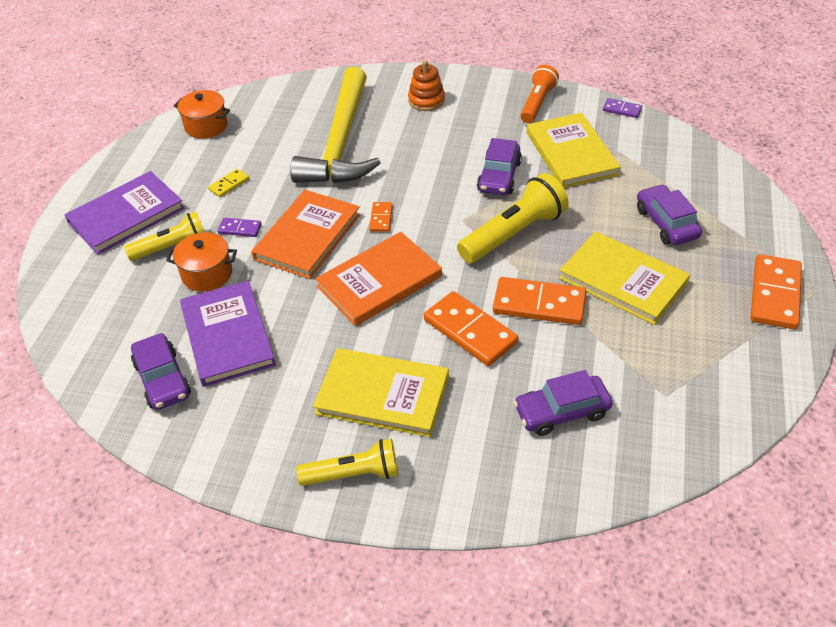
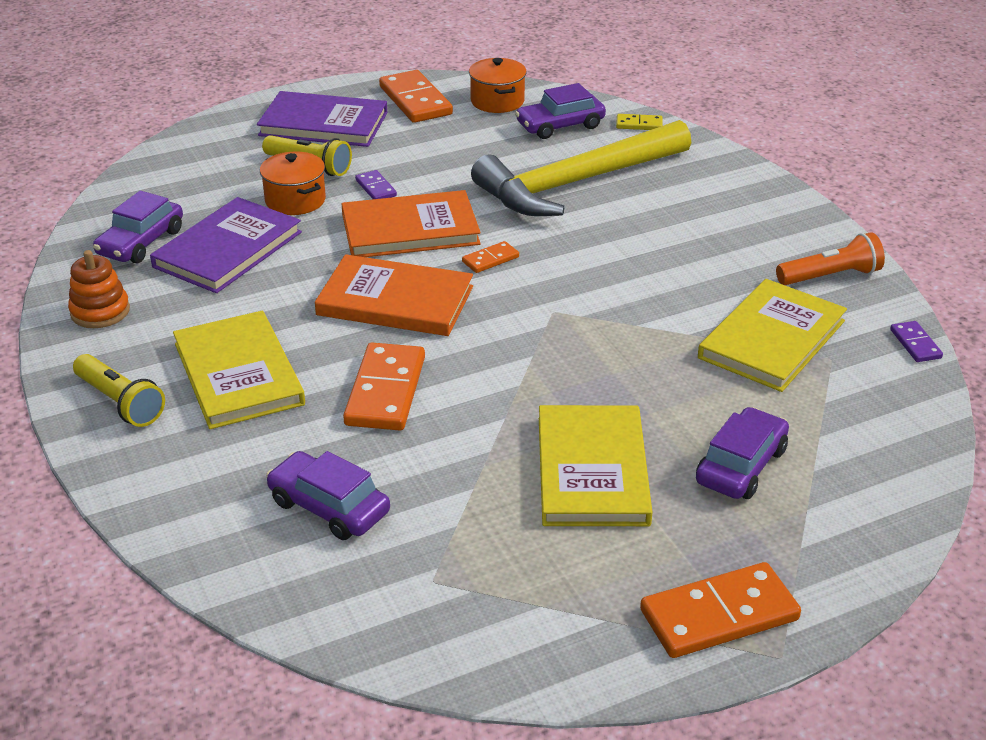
camera: 50 degrees right, 10 degrees down
yellow domino [208,169,249,197] -> yellow domino moved to [616,114,663,130]
orange stacking toy [408,61,445,111] -> orange stacking toy moved to [68,250,130,328]
yellow flashlight [457,173,569,263] -> none
purple car [477,138,522,195] -> purple car moved to [515,83,606,139]
orange domino [493,277,586,325] -> orange domino moved to [379,70,453,123]

